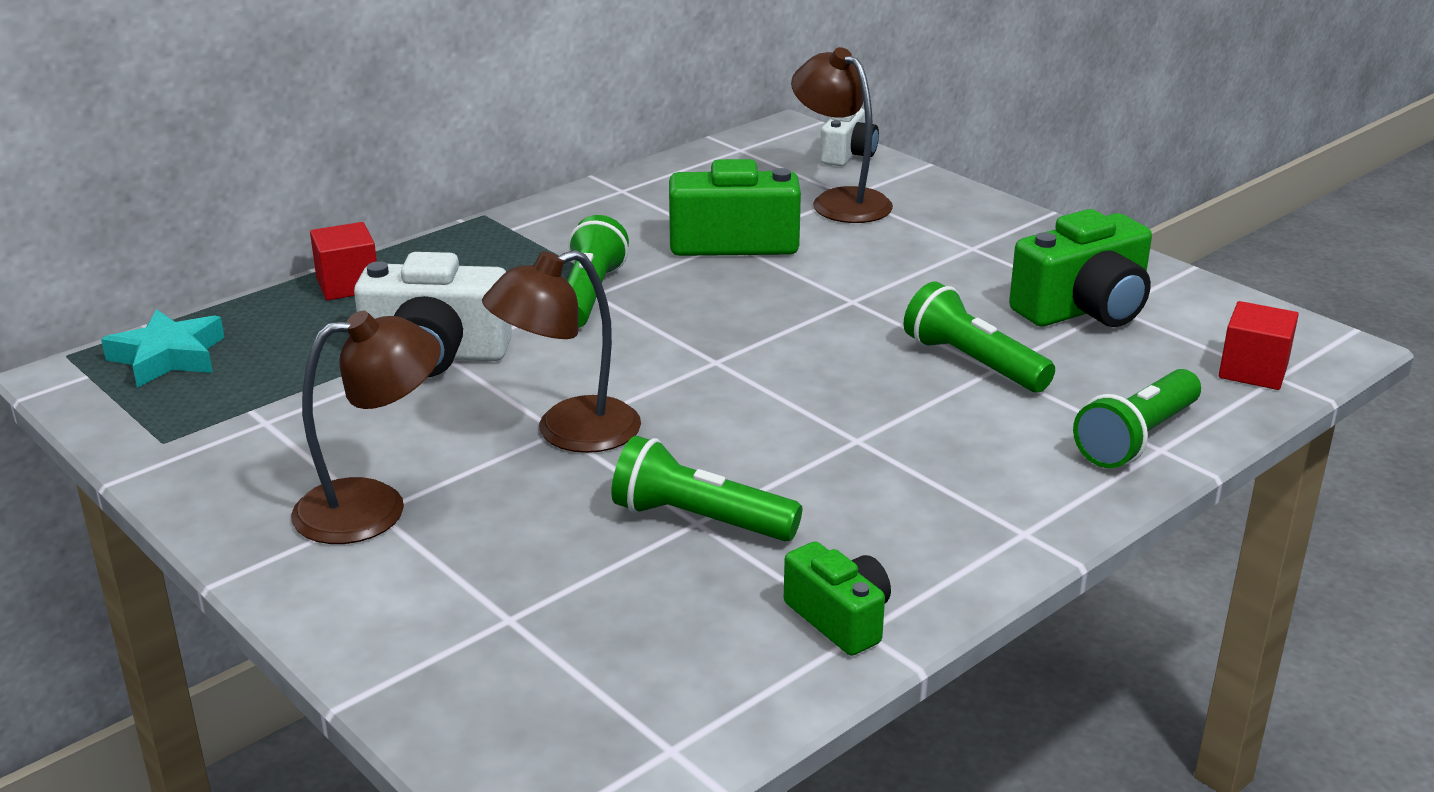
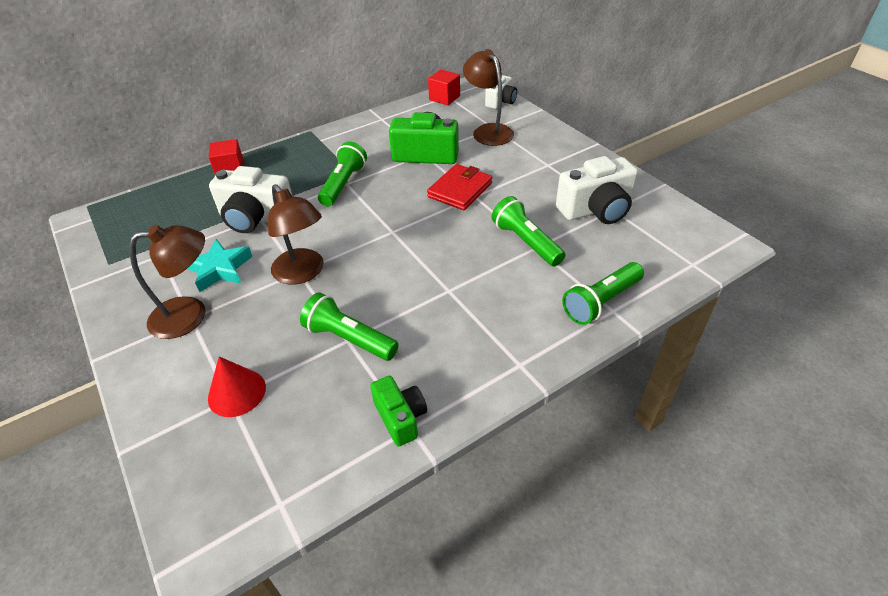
camera: 10 degrees right, 15 degrees up
turquoise star [101,309,225,388] -> turquoise star moved to [187,239,252,292]
brown lamp [482,250,641,453] -> brown lamp turned 105 degrees counterclockwise [268,184,323,285]
green camera [1009,209,1152,327] -> white camera [556,156,638,224]
red cube [1219,301,1299,390] -> red cube moved to [428,69,460,105]
none -> red cone [208,356,266,417]
none -> red wallet [427,164,492,210]

